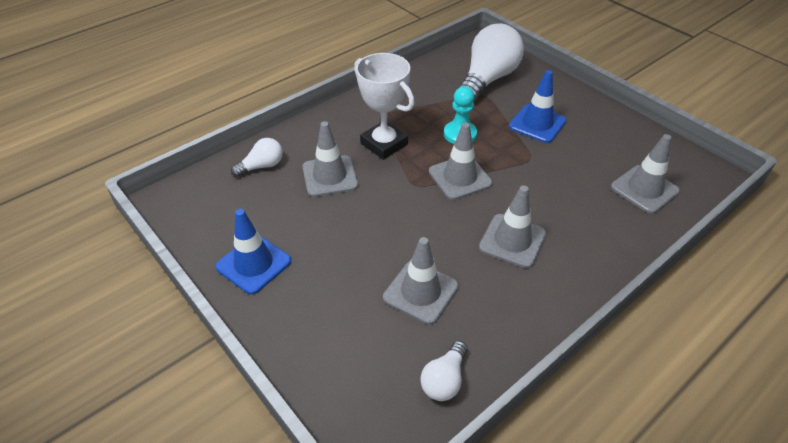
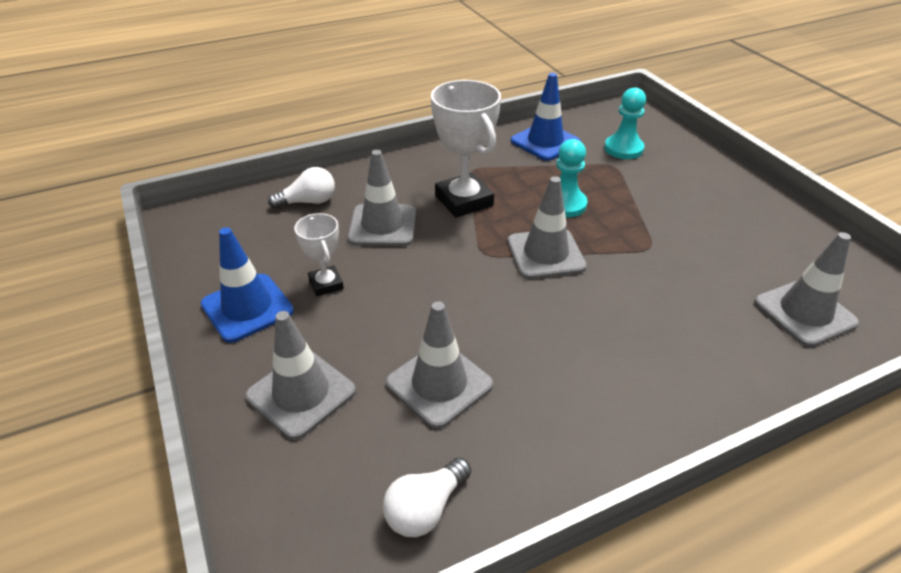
camera: 15 degrees right, 5 degrees down
white light bulb [458,24,524,103] -> turquoise pawn [604,87,646,159]
grey traffic cone [479,185,546,268] -> grey traffic cone moved to [246,311,356,440]
blue traffic cone [509,70,566,143] -> blue traffic cone moved to [511,73,581,161]
none -> white trophy [294,213,344,296]

